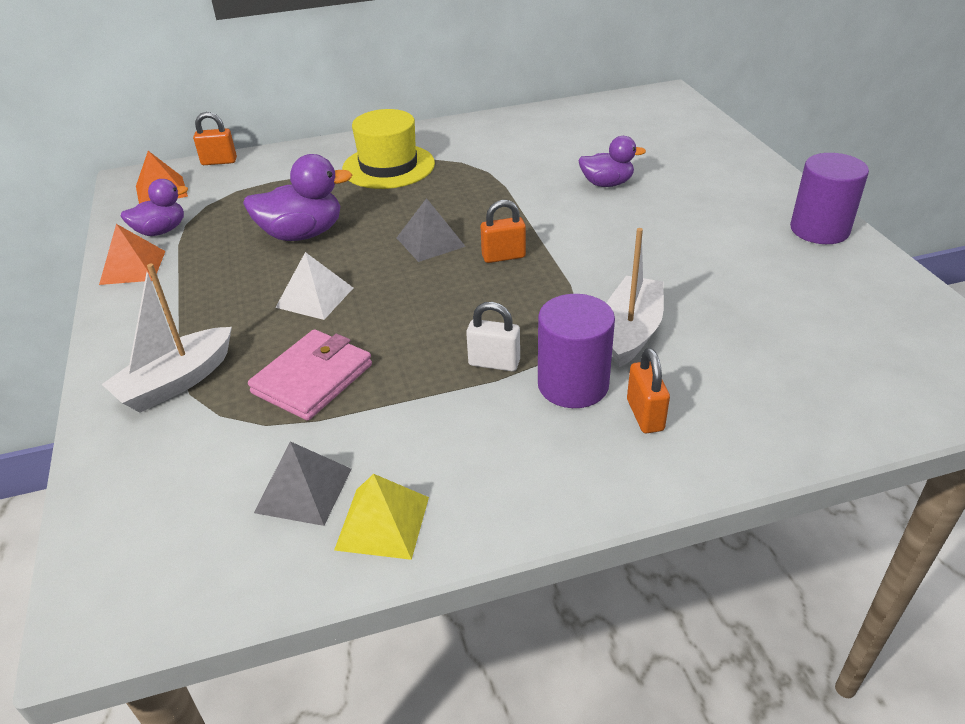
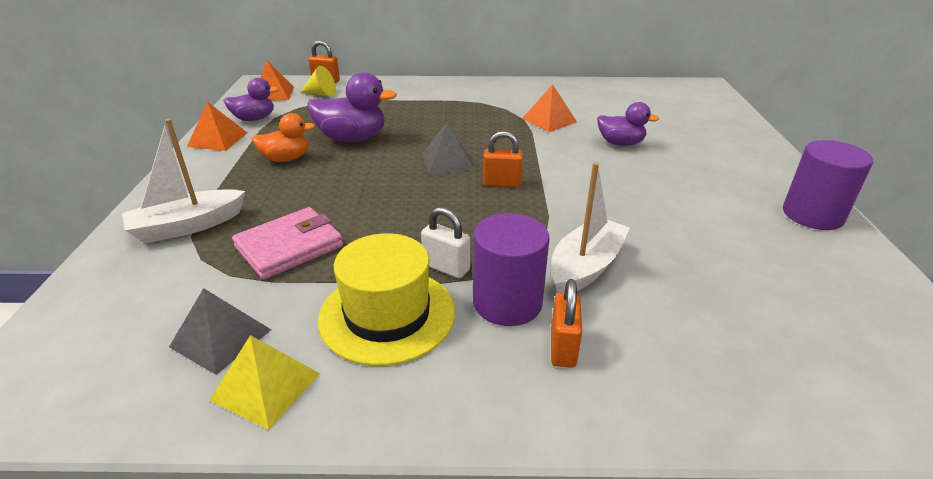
camera: 15 degrees right, 5 degrees down
white pyramid [275,252,353,320] -> none
yellow hat [342,109,435,189] -> yellow hat moved to [318,233,455,366]
none -> orange duck [252,113,315,162]
none -> yellow cone [300,66,336,96]
none -> orange pyramid [522,84,577,132]

